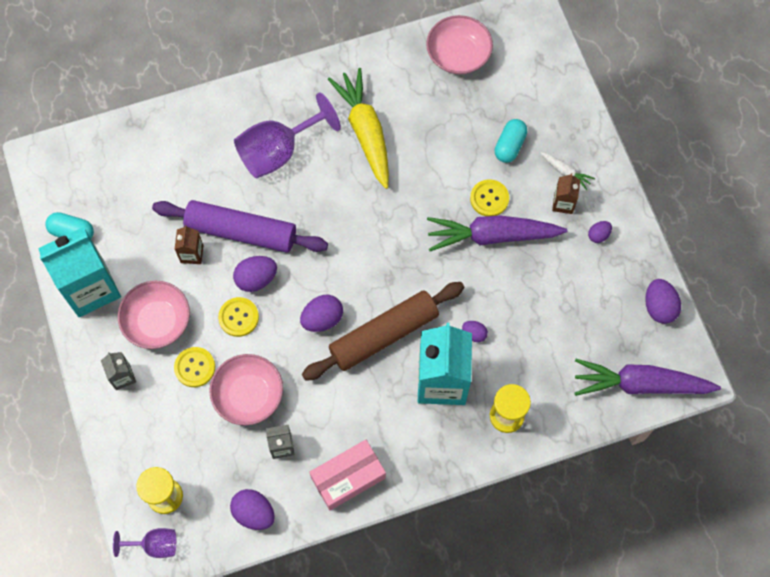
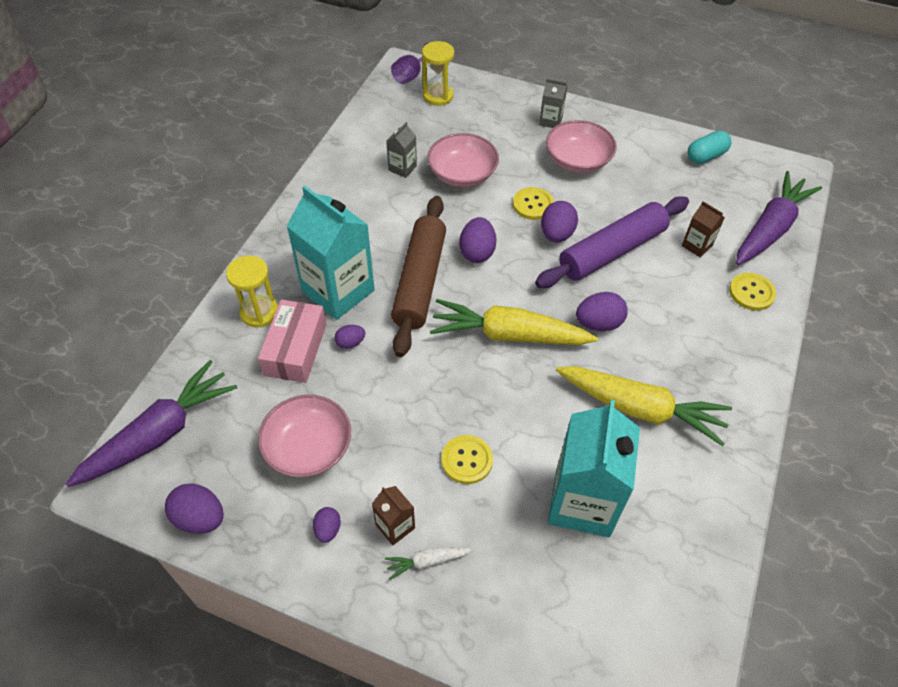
camera: 130 degrees right, 15 degrees down
turquoise carton [38,227,121,317] -> turquoise carton moved to [548,400,640,537]
yellow button [174,347,215,387] -> yellow button moved to [729,273,776,311]
brown carton [175,225,203,264] -> brown carton moved to [682,201,725,257]
purple egg [230,489,275,530] -> purple egg moved to [576,292,628,331]
purple goblet [234,92,341,179] -> none
pink box [309,440,386,510] -> pink box moved to [258,300,327,383]
pink bowl [426,15,493,74] -> pink bowl moved to [258,395,351,477]
purple carrot [427,215,567,251] -> purple carrot moved to [736,171,822,265]
turquoise capsule [495,119,527,163] -> none
none -> yellow carrot [430,299,598,345]

